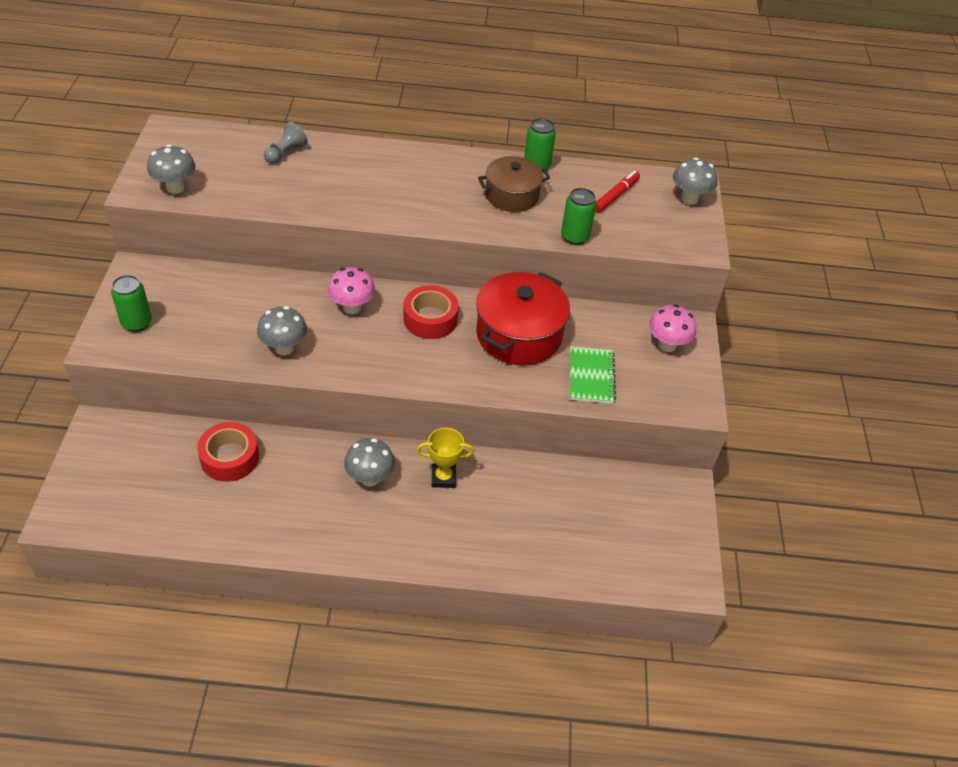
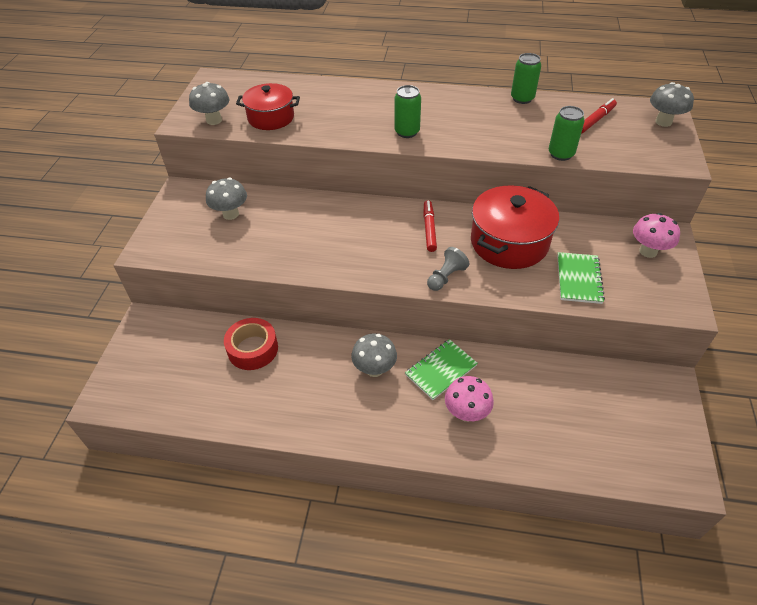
camera: 10 degrees right, 0 degrees up
green can [111,275,152,332] -> green can moved to [394,85,421,138]
grey mushroom [257,306,307,355] -> grey mushroom moved to [206,178,247,220]
grey pawn [264,122,308,164] -> grey pawn moved to [427,247,469,291]
pink mushroom [328,267,375,314] -> pink mushroom moved to [445,376,494,422]
red tape [403,285,459,339] -> red marker [423,200,437,252]
yellow trophy [416,428,474,488] -> green notebook [405,339,478,400]
brown pot [478,156,550,212] -> none
none -> red pot [236,83,300,130]

